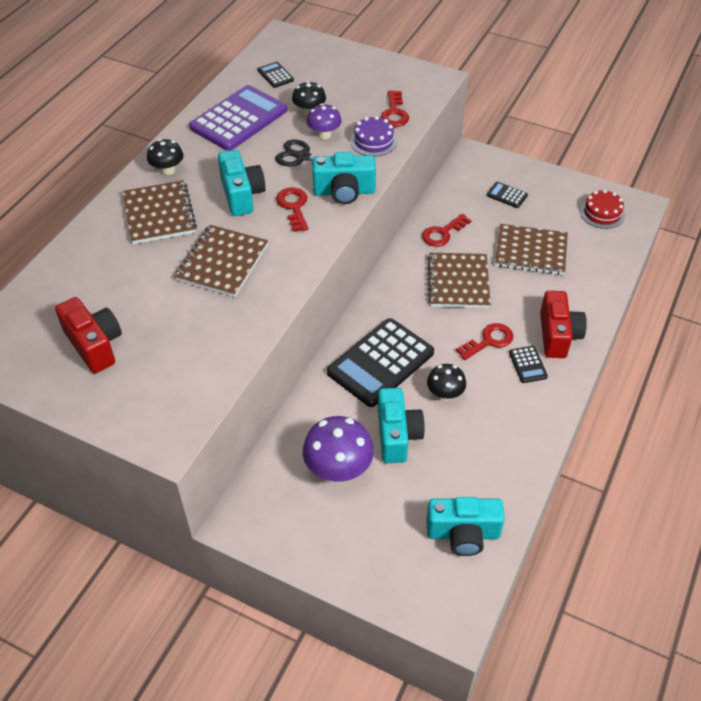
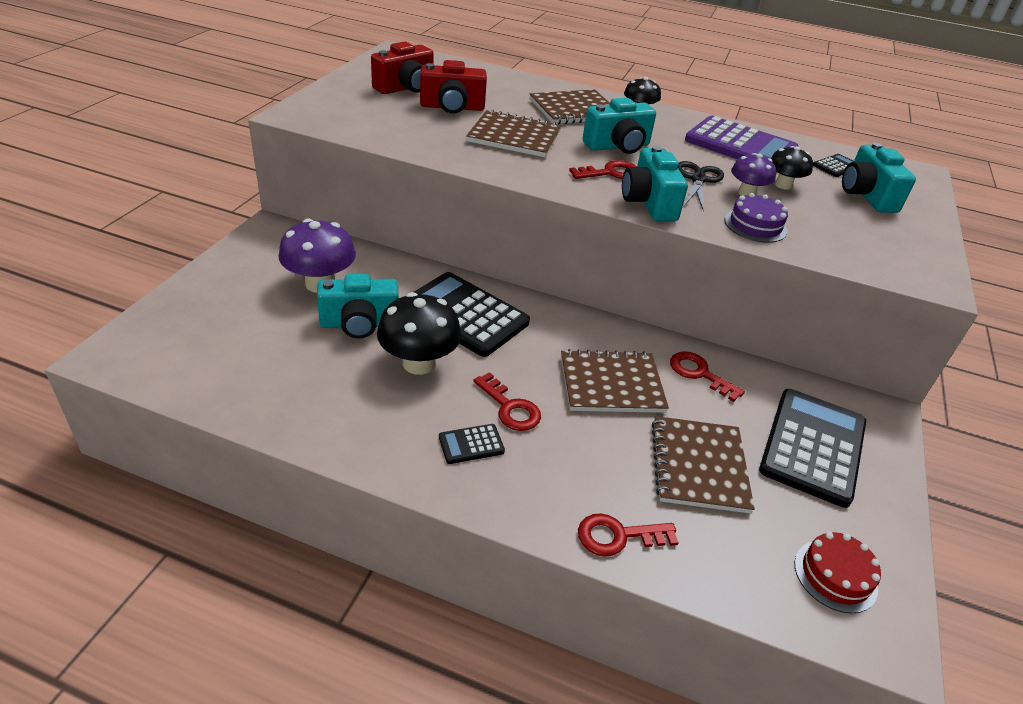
camera: 80 degrees right, 10 degrees down
red key [381,90,409,127] -> red key moved to [578,513,679,557]
turquoise camera [426,497,505,556] -> turquoise camera moved to [842,142,916,213]
black mushroom [427,364,466,401] -> black mushroom [377,292,462,375], size x1.68
black calculator [487,182,528,208] -> black calculator [759,389,866,508], size x2.30
red camera [540,291,587,358] -> red camera moved to [420,60,487,114]

